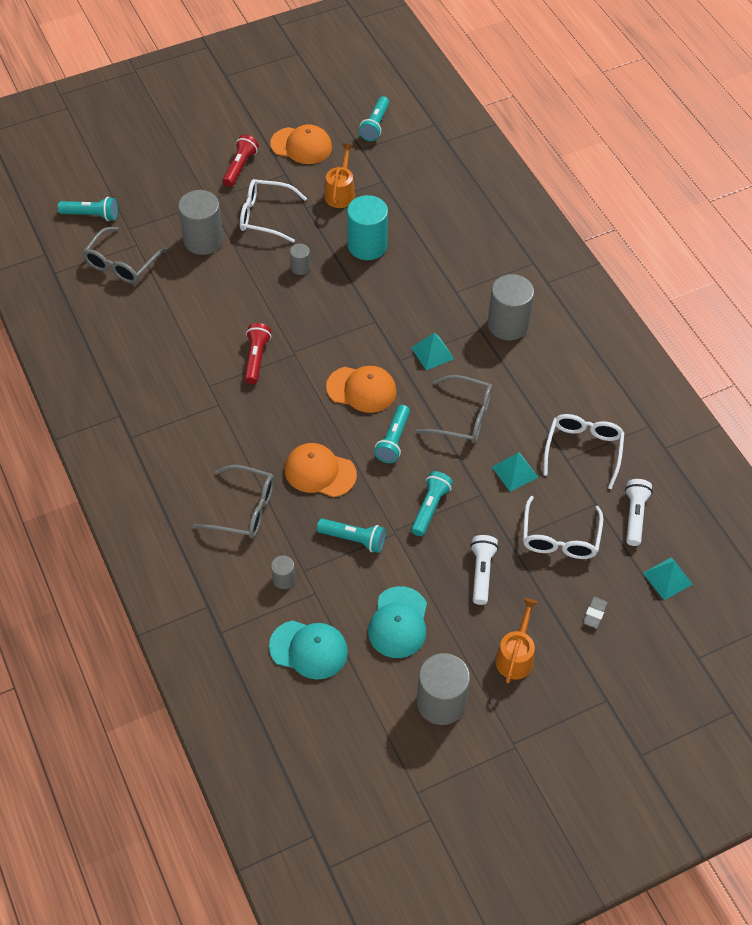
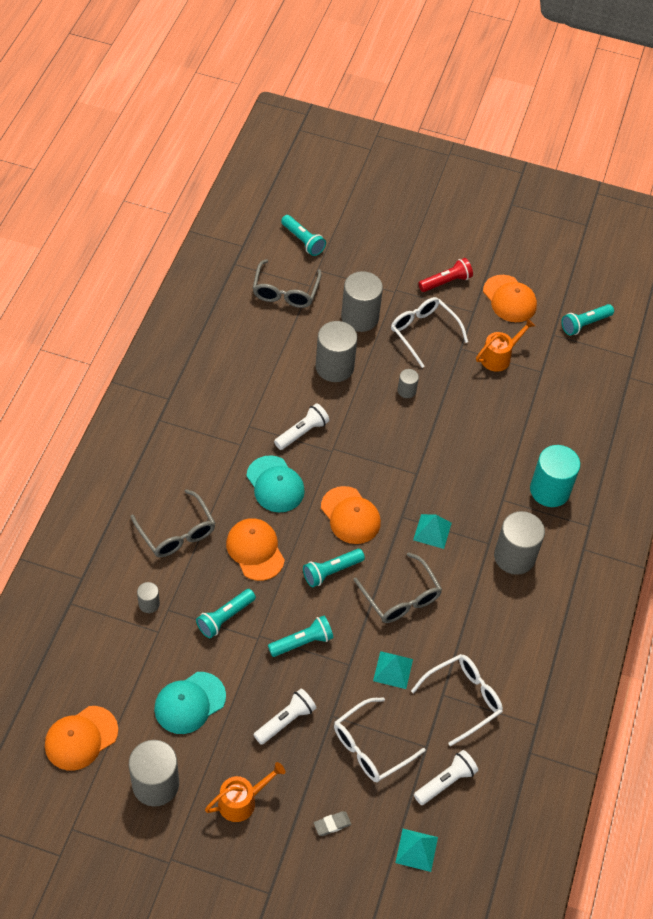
camera: 40 degrees right, 0 degrees up
grey glasses [82,227,168,283] -> grey glasses turned 60 degrees counterclockwise [253,259,322,308]
red flashlight [244,323,271,384] -> white flashlight [274,403,329,450]
turquoise cap [269,620,348,679] -> turquoise cap moved to [246,455,305,512]
turquoise flashlight [317,518,386,553] -> turquoise flashlight turned 75 degrees clockwise [196,589,256,638]
turquoise cylinder [347,195,388,260] -> turquoise cylinder moved to [530,445,580,507]
none -> orange cap [45,706,118,771]
none -> grey cylinder [316,321,358,382]

